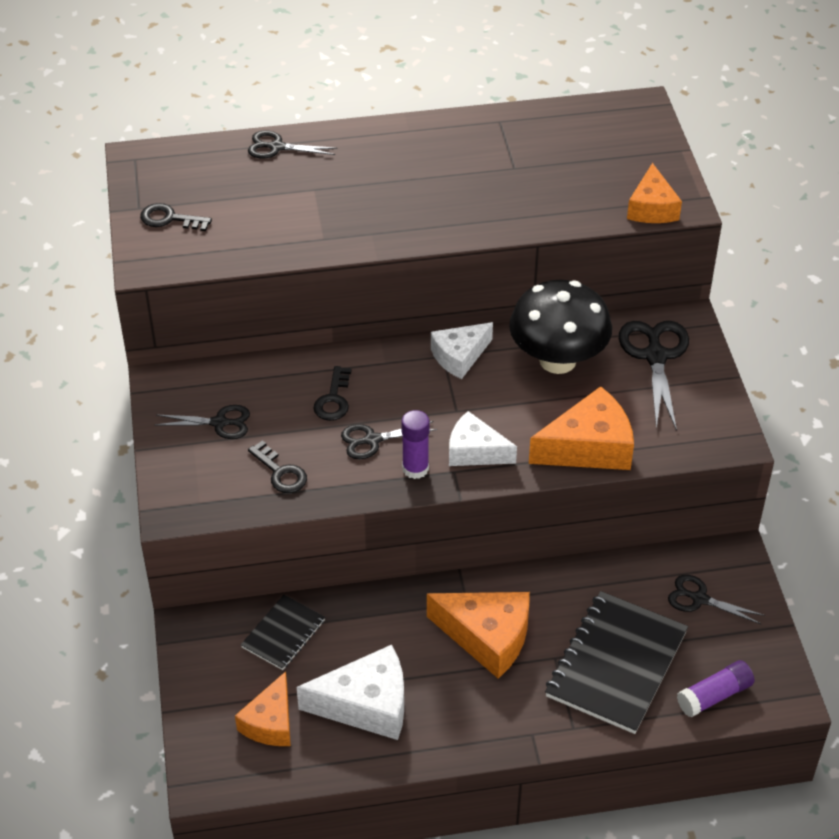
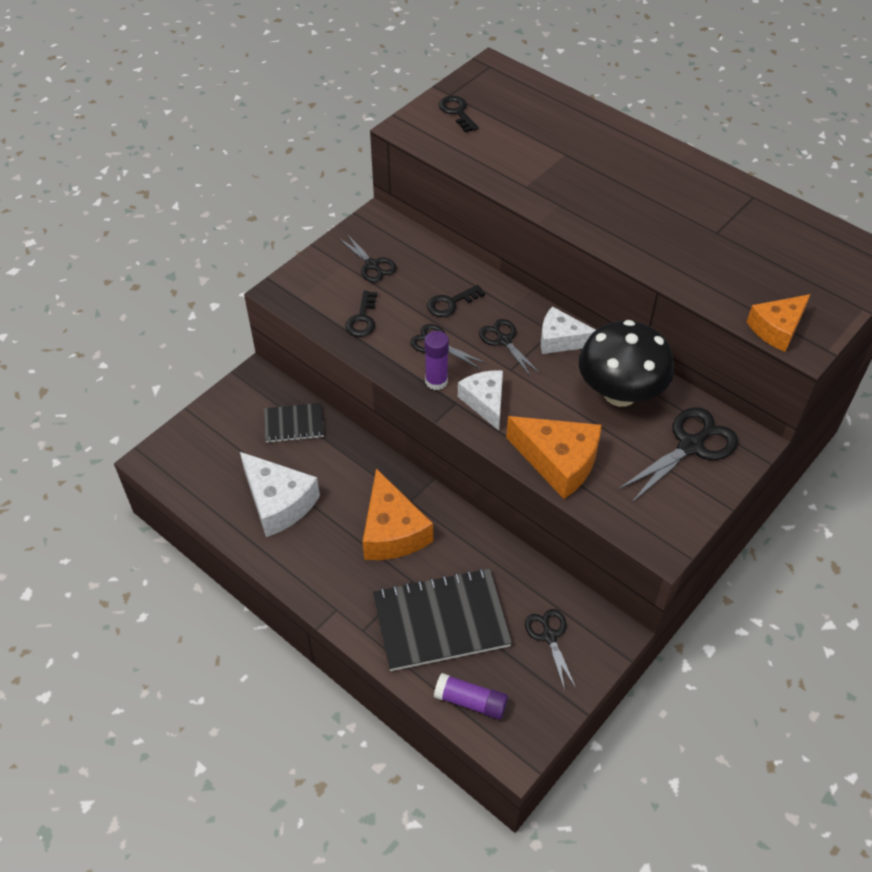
camera: 50 degrees right, 5 degrees up
orange cheese [235,671,291,746] -> none
black scissors [248,131,338,158] -> black scissors moved to [479,319,540,377]

